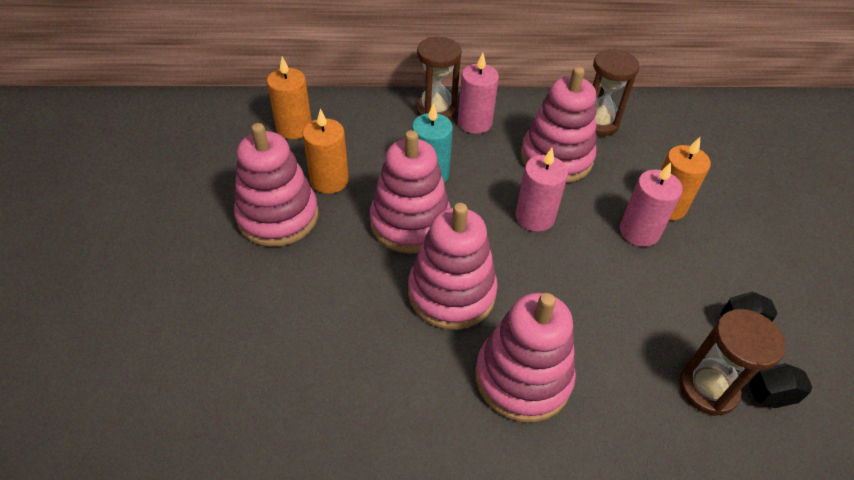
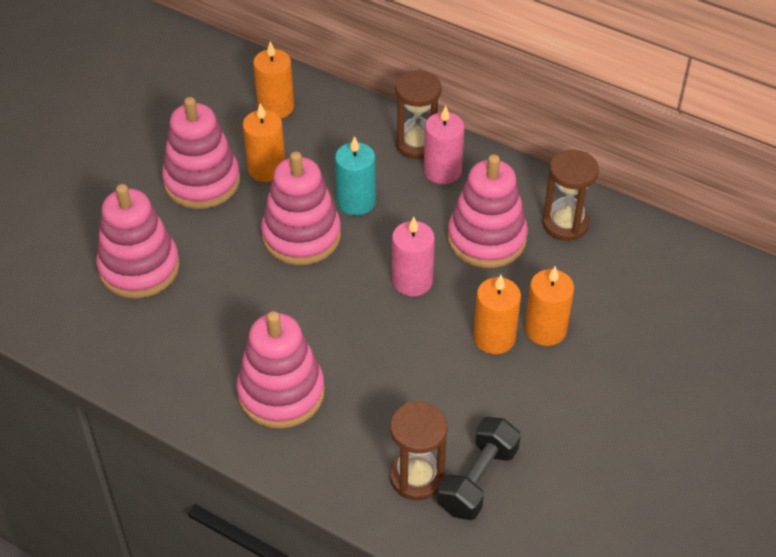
camera: 35 degrees right, 0 degrees up
pink stacking toy [408,203,498,330] -> pink stacking toy moved to [96,184,180,299]
pink candle [620,162,683,247] -> orange candle [473,275,521,354]

